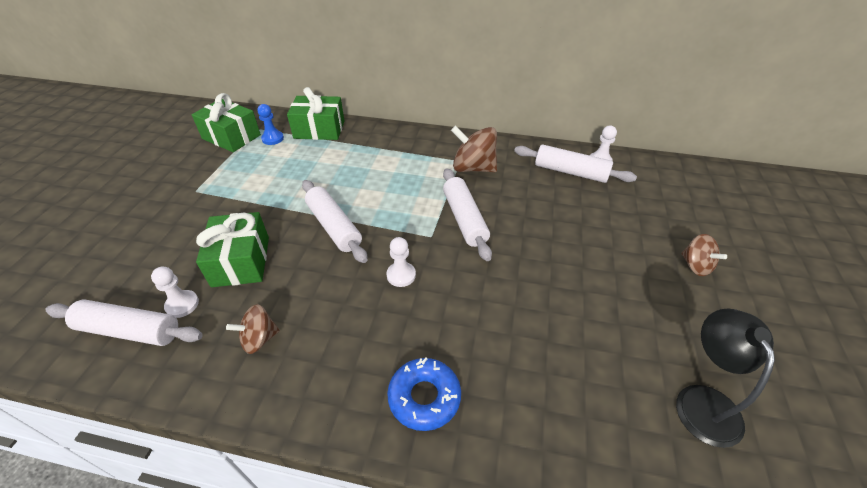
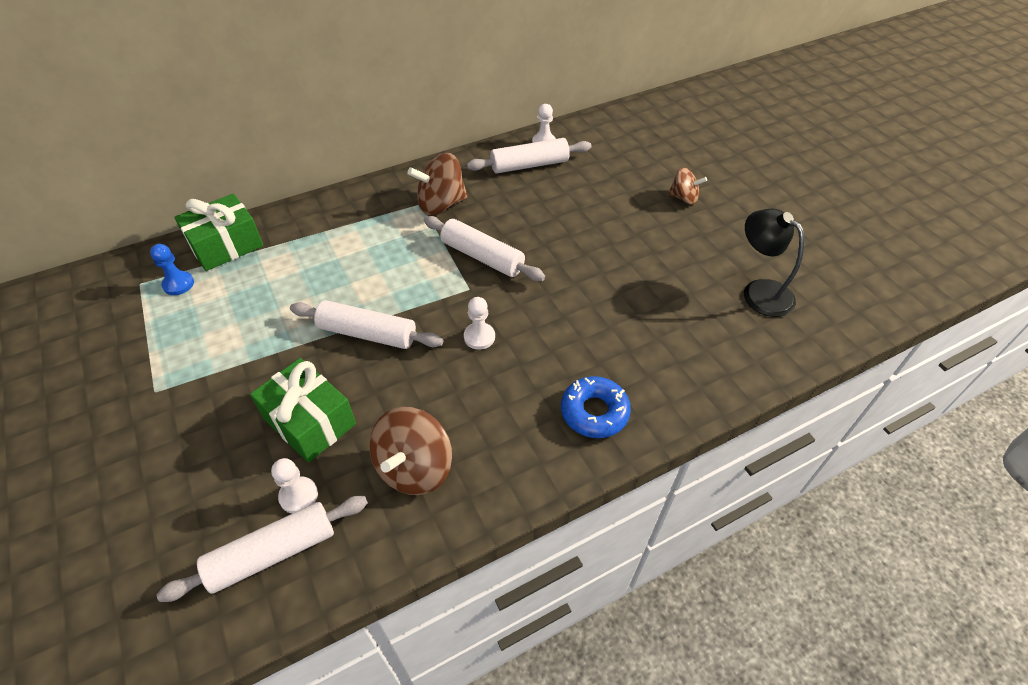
camera: 40 degrees left, 5 degrees up
green gift [192,93,261,152] -> none
brown spinning top [226,304,280,354] -> brown spinning top [369,407,452,495], size x1.66

